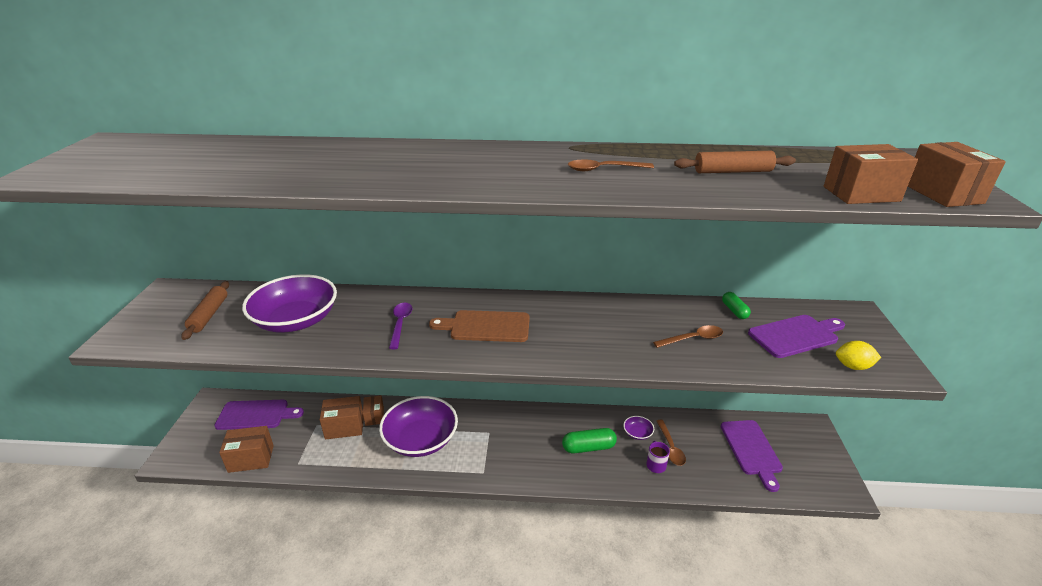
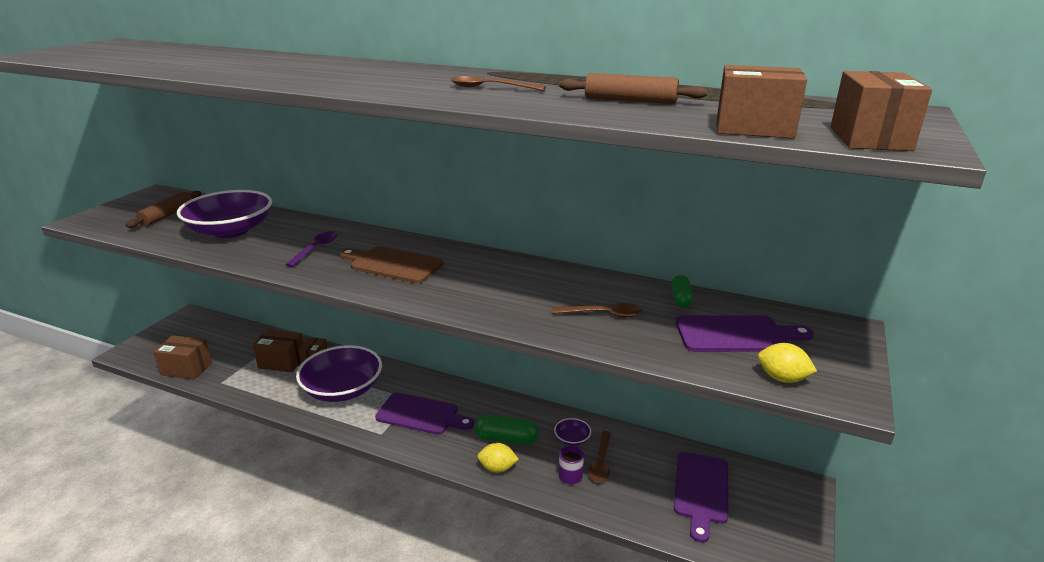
camera: 20 degrees right, 5 degrees down
purple cutting board [214,400,304,430] -> purple cutting board moved to [375,392,474,435]
none -> yellow lemon [477,443,519,473]

